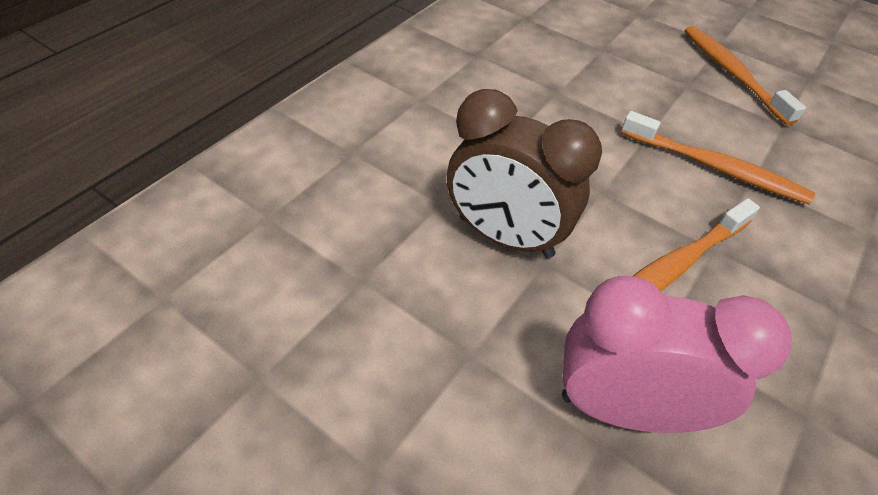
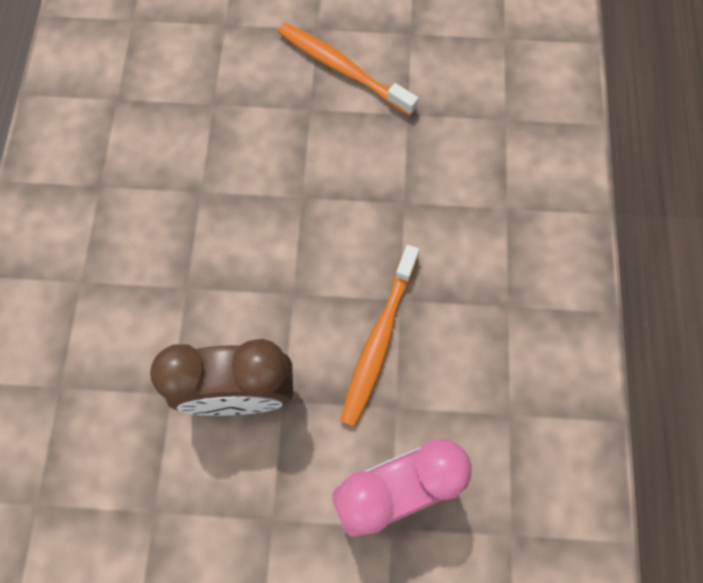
camera: 30 degrees left, 20 degrees up
orange toothbrush [621,111,815,204] -> none

